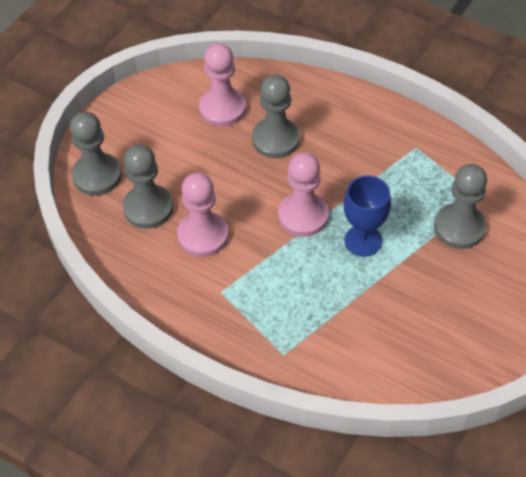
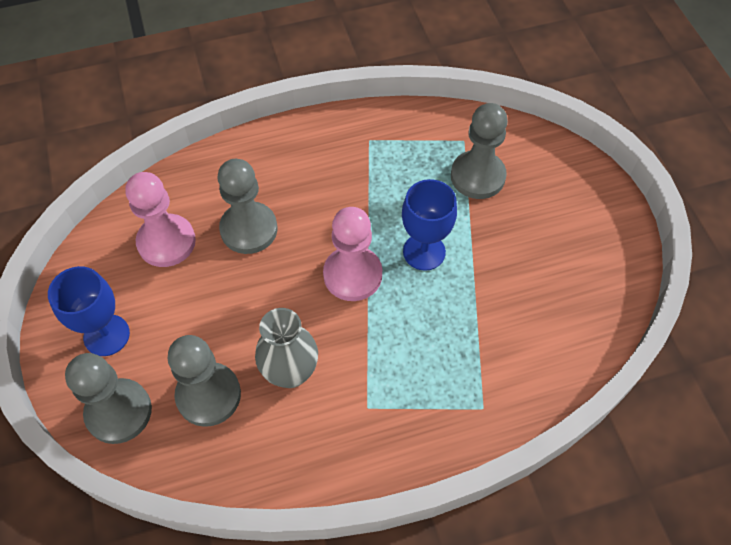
camera: 50 degrees left, 5 degrees up
pink pawn [177,173,229,257] -> grey vase [255,308,318,388]
none -> blue goblet [48,266,130,356]

